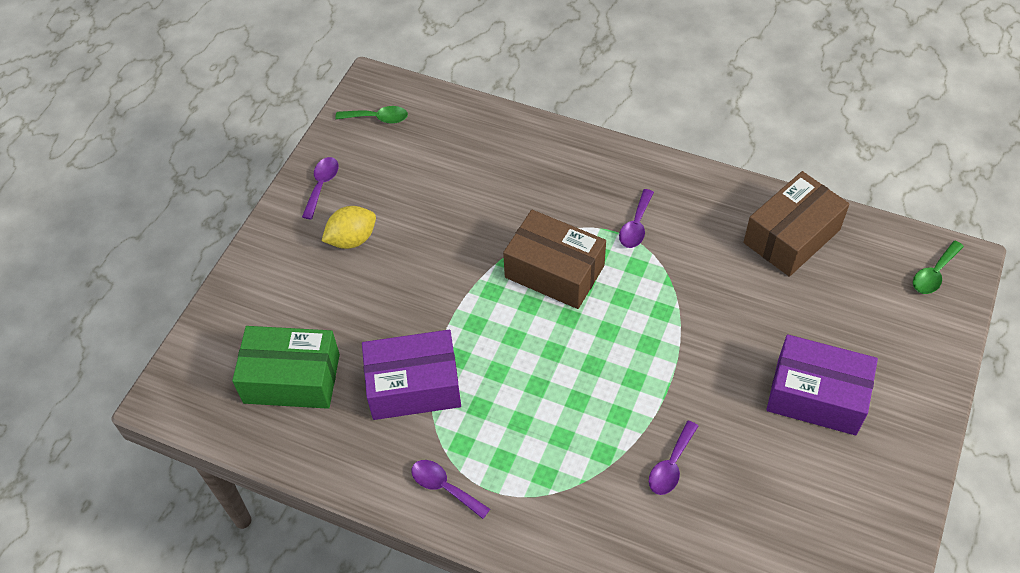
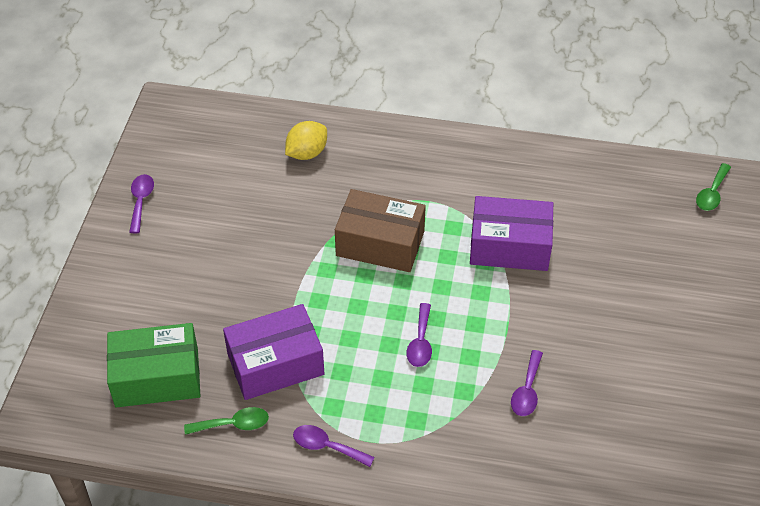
camera: 15 degrees left, 5 degrees down
yellow lemon [322,206,376,249] -> yellow lemon moved to [285,121,327,160]
green spoon [335,106,408,124] -> green spoon moved to [184,407,269,435]
purple spoon [619,189,654,248] -> purple spoon moved to [407,303,432,367]
brown box [743,171,850,277] -> none
purple box [766,334,878,435] -> purple box moved to [470,196,553,271]

